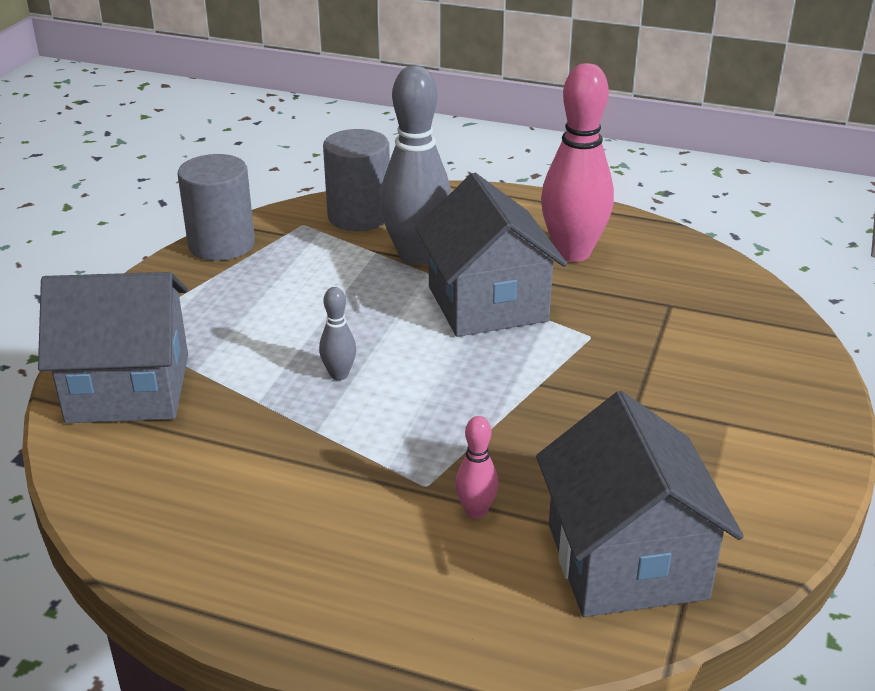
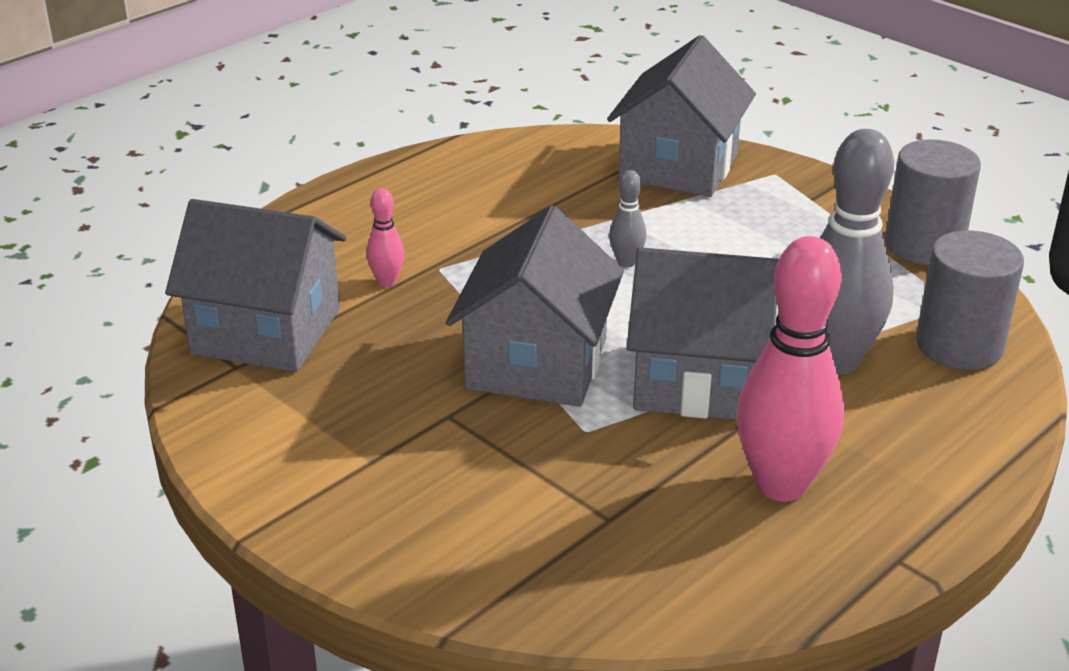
camera: 115 degrees right, 0 degrees up
none -> grey house [446,205,624,407]

